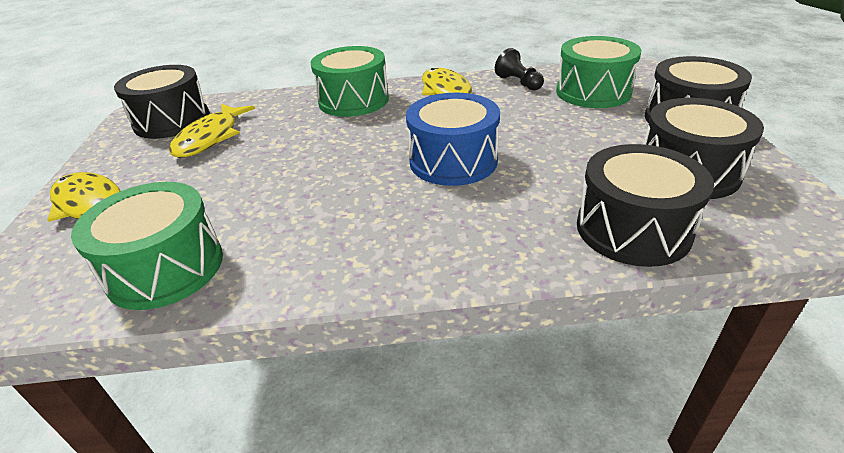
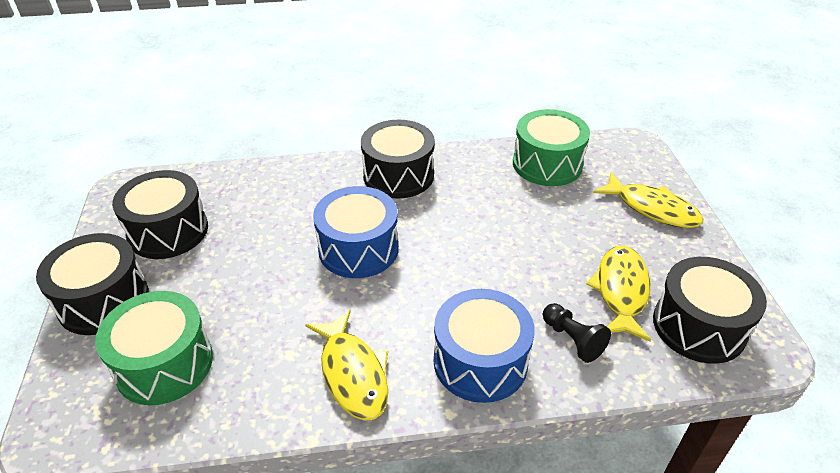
camera: 175 degrees right, 5 degrees up
green drum [310,46,389,117] -> blue drum [434,289,535,403]
black pawn [495,48,544,90] -> black pawn moved to [543,303,611,363]
black drum [577,144,714,267] -> black drum moved to [361,120,435,199]

